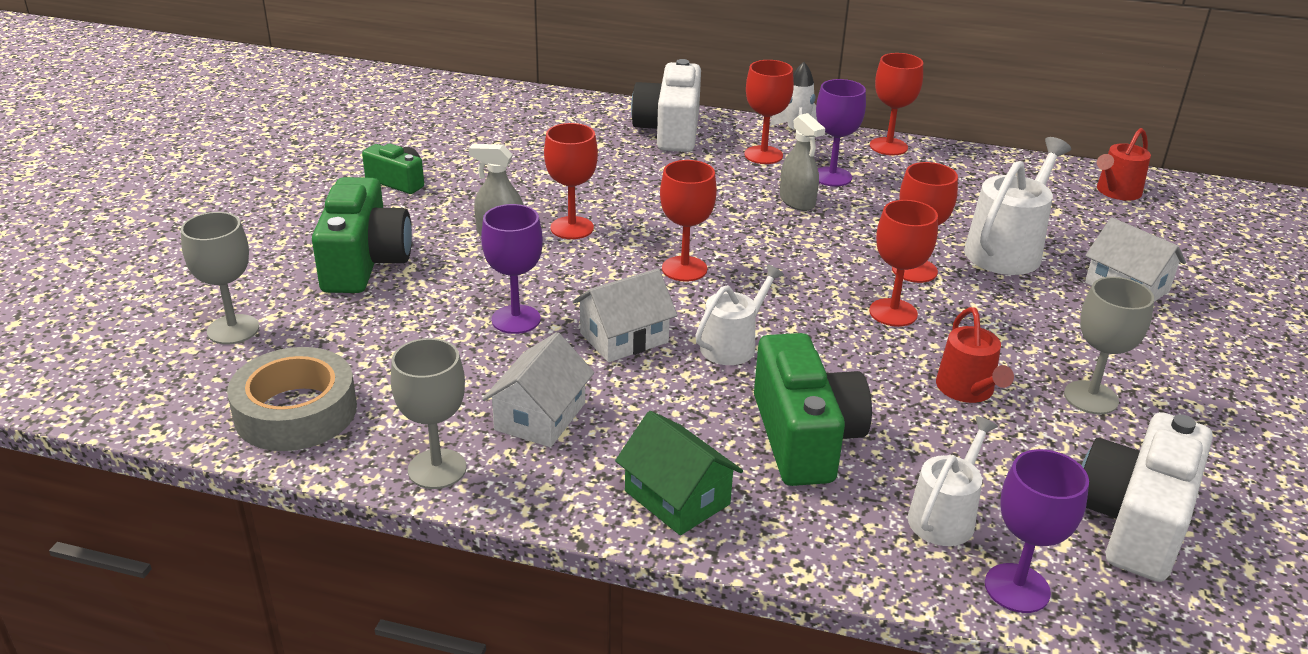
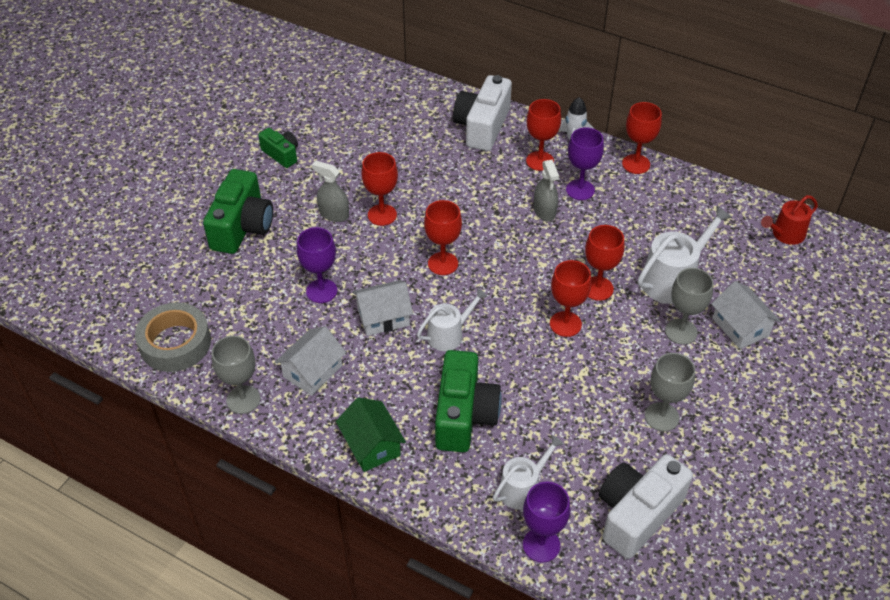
camera: 15 degrees right, 15 degrees up
grey goblet [181,212,259,344] -> grey goblet moved to [665,268,713,345]
red watering can [936,307,1014,403] -> none

